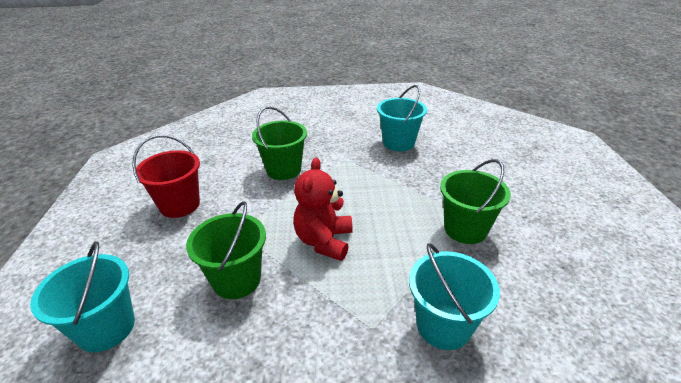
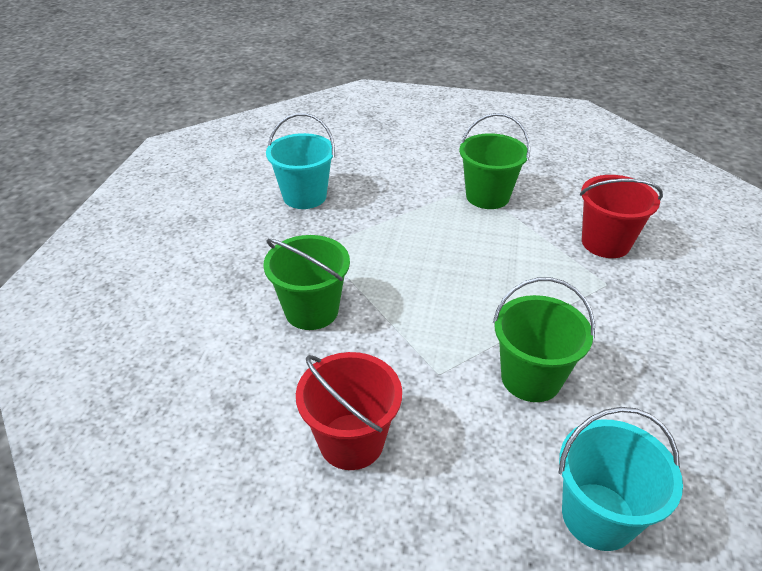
camera: 75 degrees left, 5 degrees up
red teddy bear [293,158,353,261] -> none
turquoise bucket [409,243,500,350] -> red bucket [580,175,663,258]

